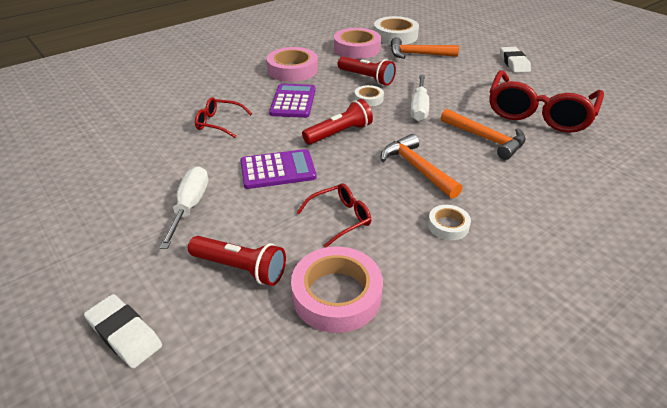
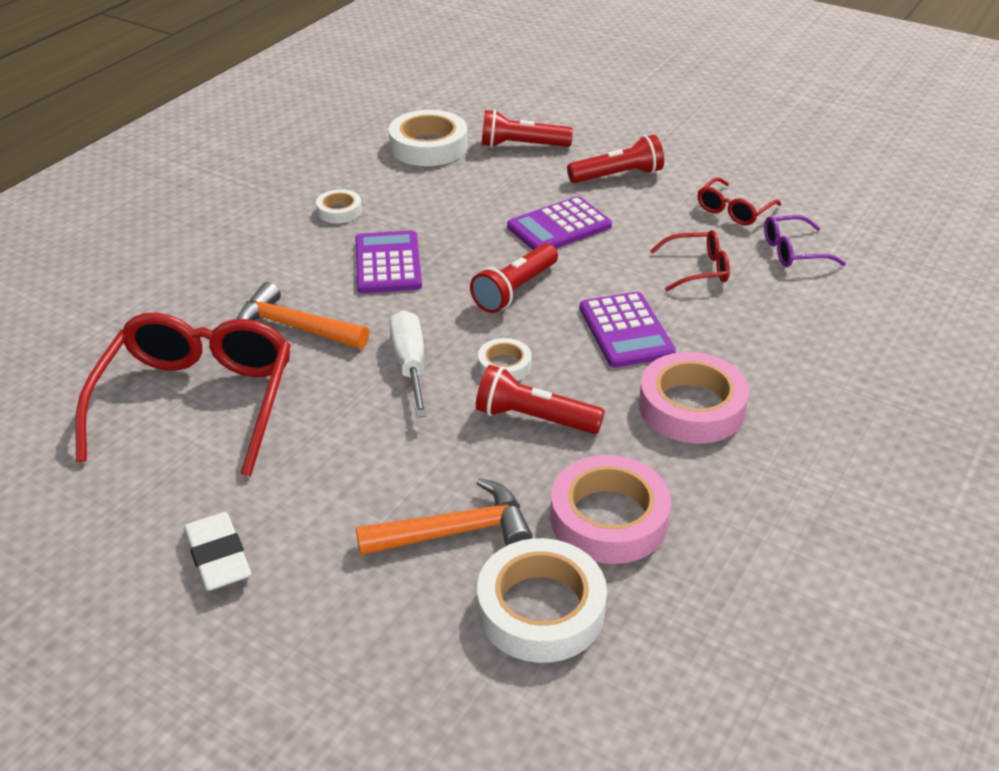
camera: 160 degrees right, 0 degrees up
white eraser [84,294,162,369] -> none
white screwdriver [159,166,209,249] -> red flashlight [567,135,664,183]
pink tape [291,247,383,333] -> white tape [389,110,468,166]
red glasses [297,183,371,248] -> red glasses moved to [698,178,781,225]
orange hammer [381,134,462,199] -> purple calculator [355,230,422,293]
none -> purple glasses [764,215,846,267]

